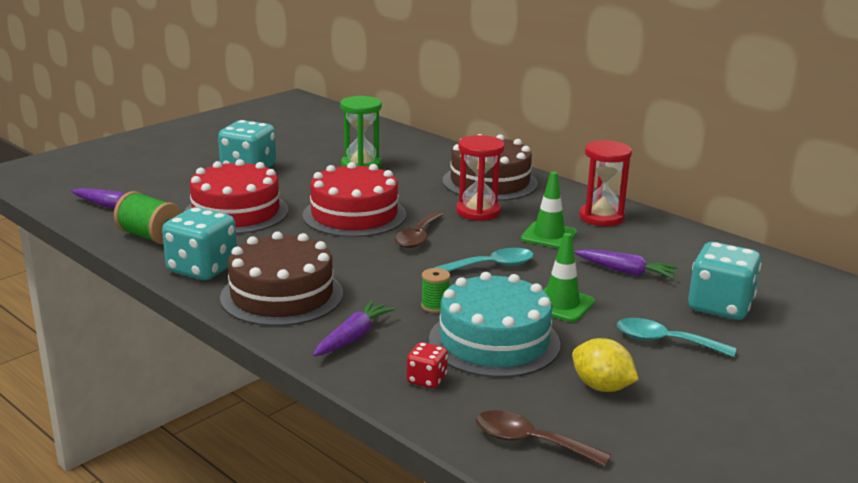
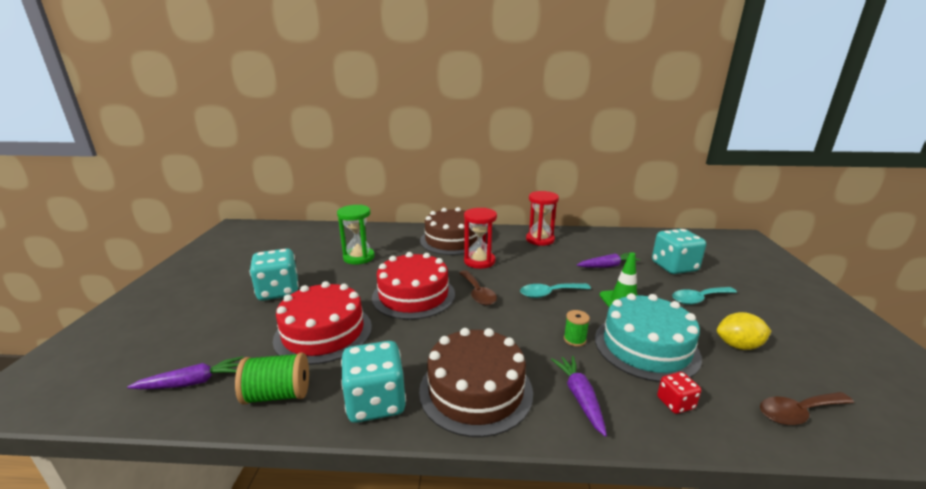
camera: 40 degrees left, 0 degrees up
turquoise spoon [434,248,534,272] -> turquoise spoon turned 135 degrees counterclockwise [520,283,591,298]
green traffic cone [521,172,577,249] -> none

